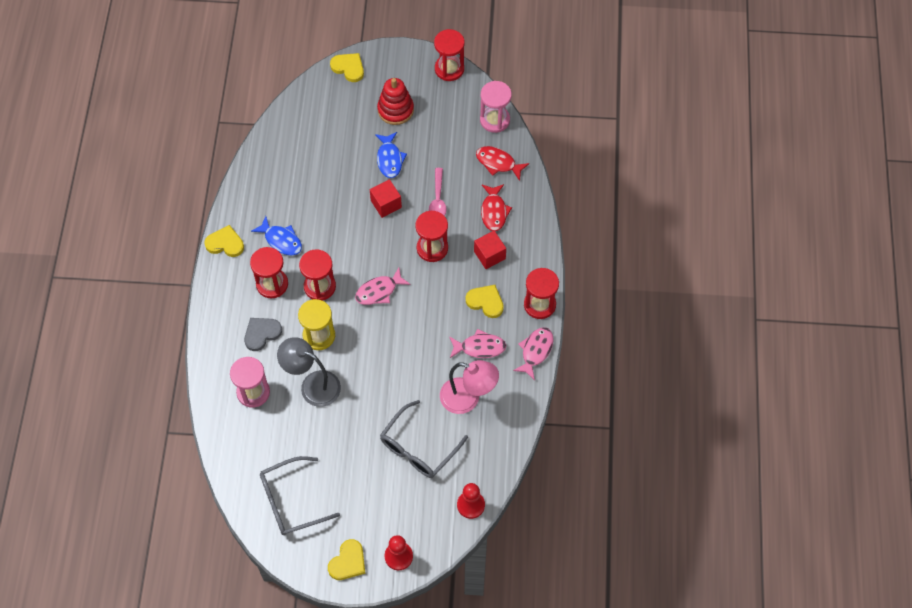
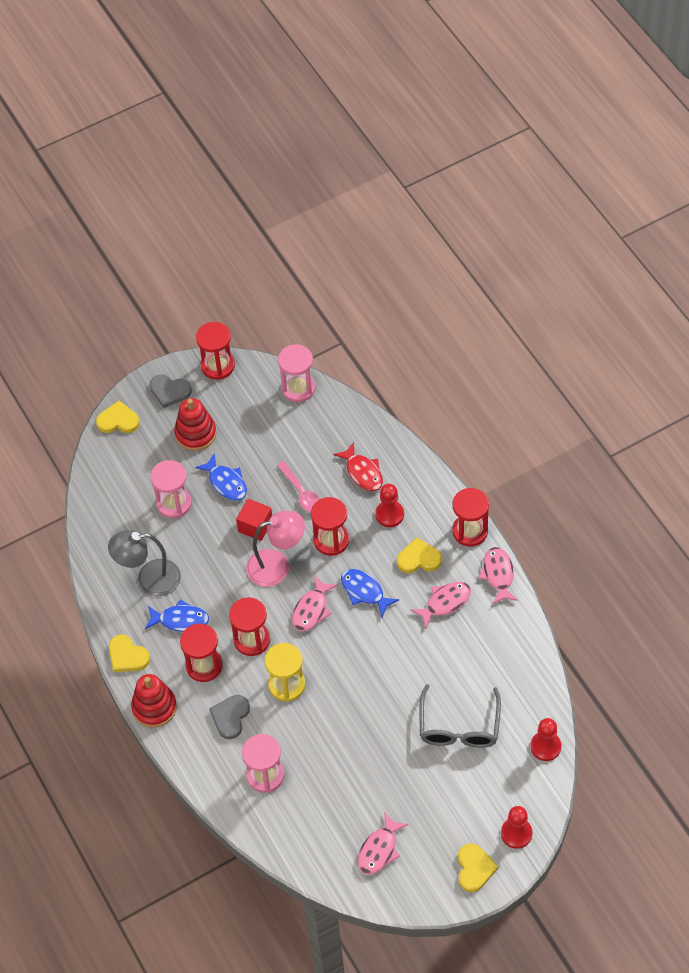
camera: 30 degrees left, 5 degrees down
yellow heart [204,225,244,257] -> yellow heart turned 120 degrees counterclockwise [109,635,150,672]
grey glasses [260,456,340,535] -> pink fish [358,812,409,875]
grey lamp [277,337,341,407] -> grey lamp moved to [108,530,181,596]
pink lamp [440,360,499,414] -> pink lamp moved to [246,511,305,587]
red cube [474,231,506,269] -> red pawn [375,484,404,527]
red fish [476,146,529,181] -> none
none -> red stacking toy [131,674,177,728]
none -> grey heart [150,374,192,408]
none -> pink hourglass [150,460,192,518]
none -> blue fish [341,569,399,617]

